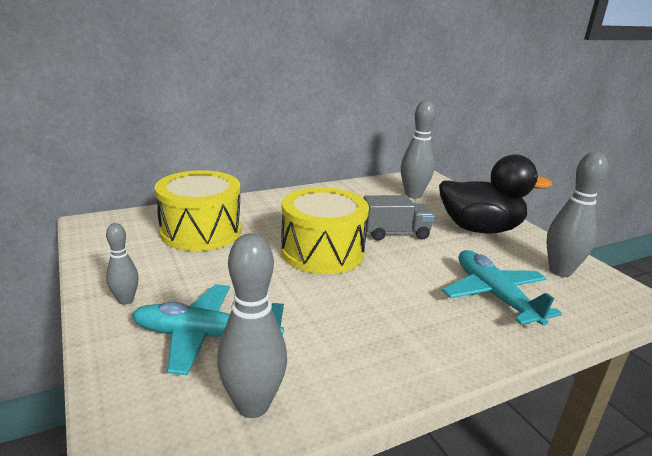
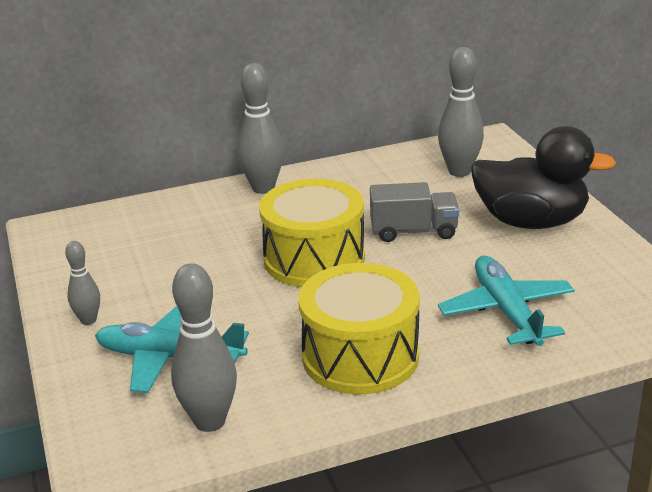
camera: 10 degrees right, 5 degrees up
yellow drum [155,170,241,251] -> yellow drum moved to [298,263,420,394]
grey bowling pin [547,152,608,277] -> grey bowling pin moved to [237,63,284,194]

